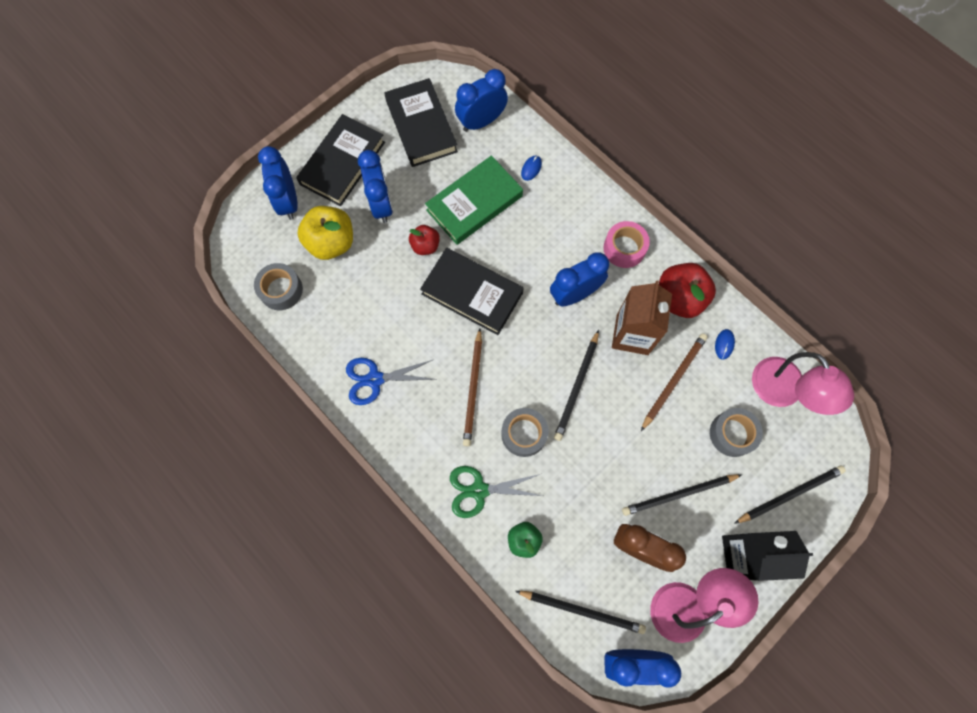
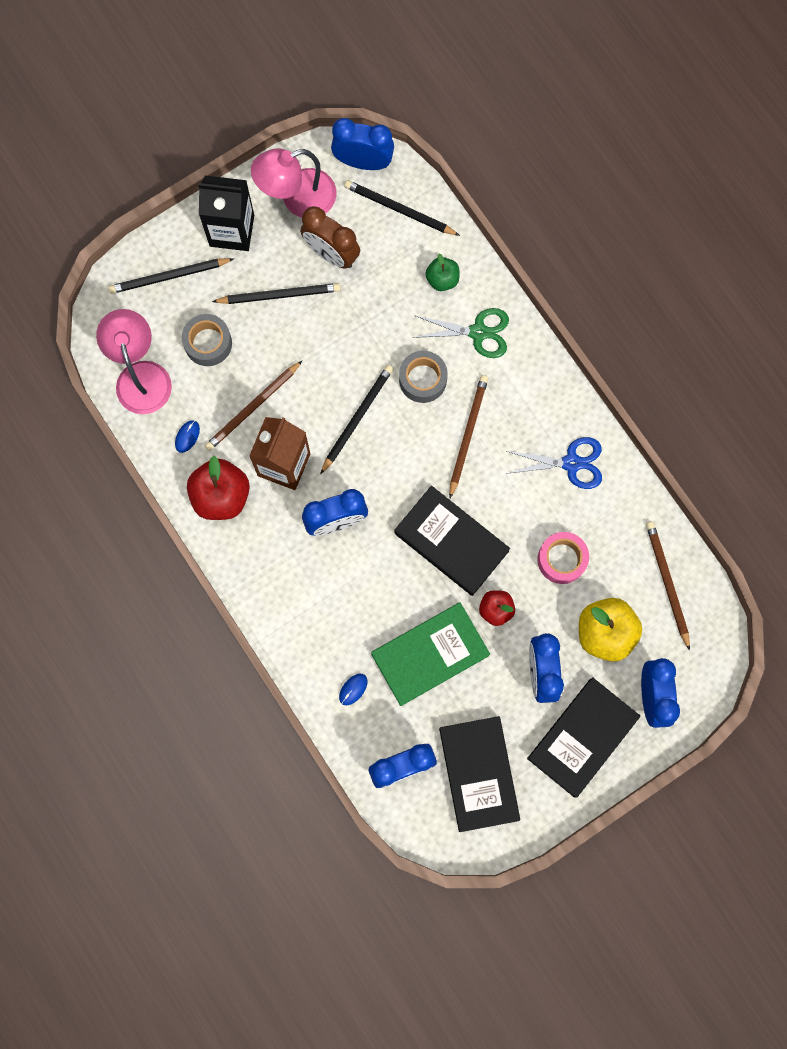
camera: 170 degrees left, 5 degrees up
grey tape [254,263,303,310] -> brown pencil [646,521,690,651]
pink tape [603,221,650,268] -> pink tape moved to [537,532,589,584]

